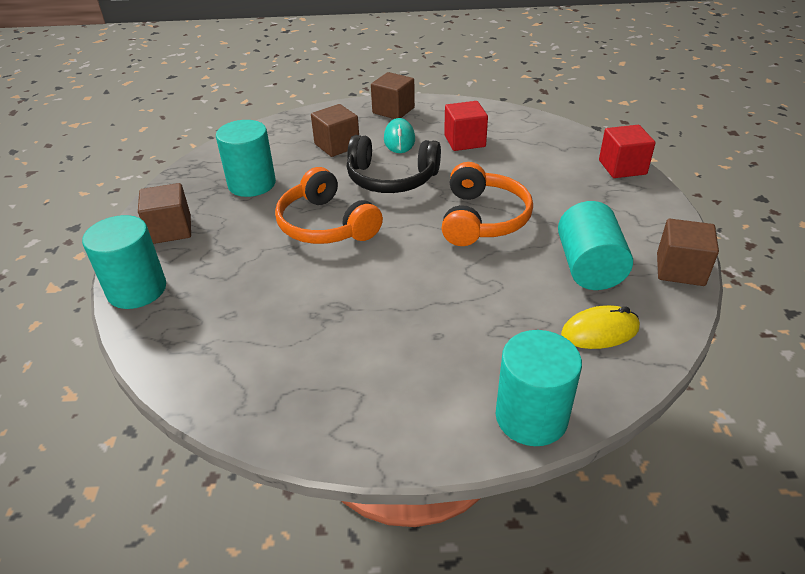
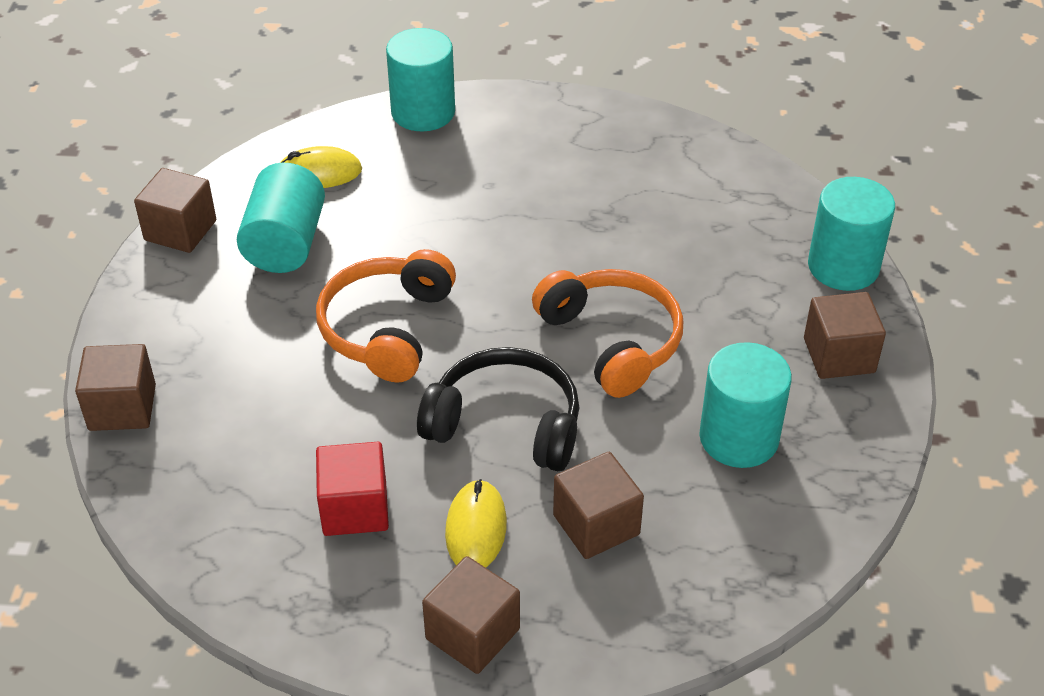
camera: 175 degrees left, 5 degrees up
turquoise mouse [384,118,415,153] -> yellow mouse [445,479,507,568]
red cube [599,125,655,178] -> brown cube [75,344,156,431]

